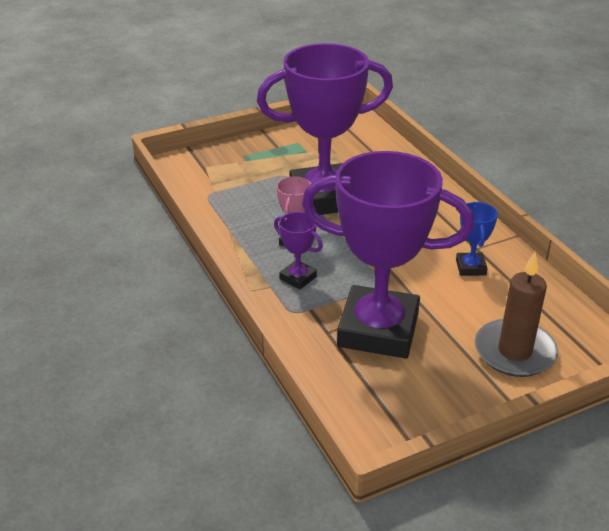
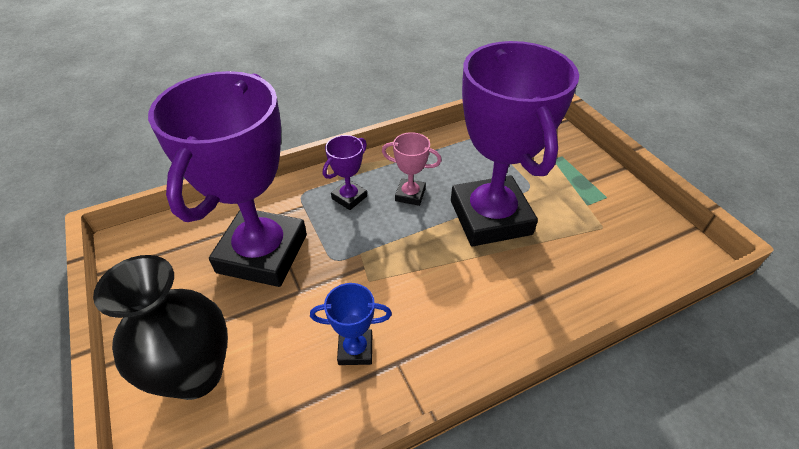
camera: 90 degrees right, 10 degrees up
brown candle [475,252,558,377] -> black vase [93,255,228,400]

